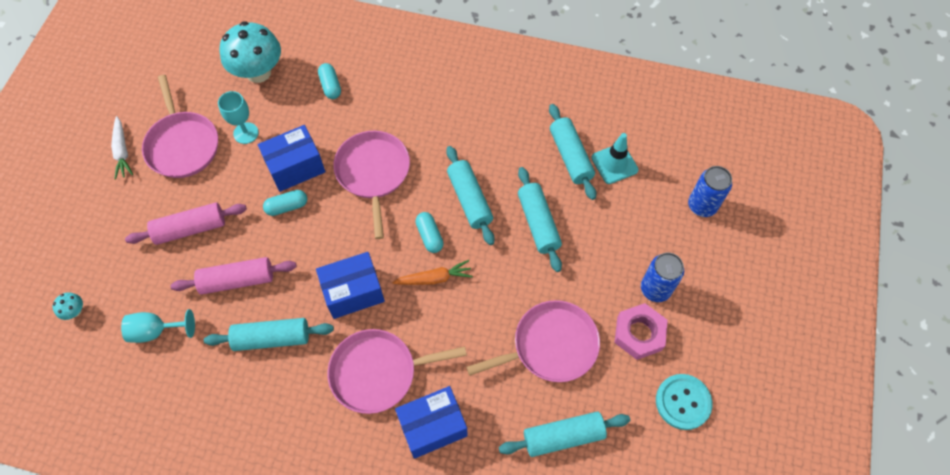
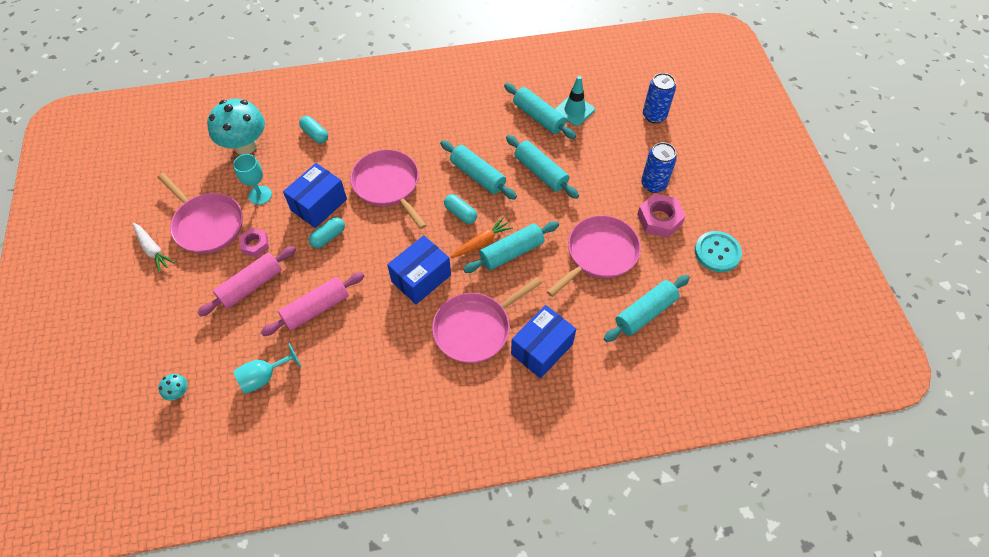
camera: 25 degrees left, 5 degrees down
turquoise rolling pin [204,318,334,351] -> turquoise rolling pin moved to [463,221,559,273]
none -> pink nut [239,228,269,257]

